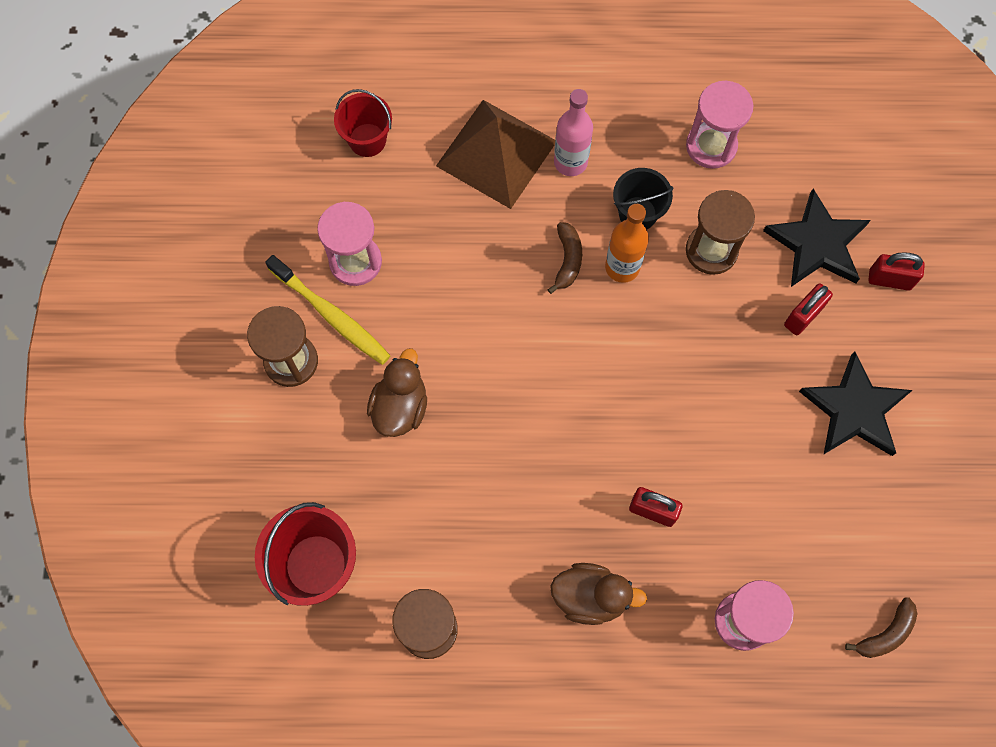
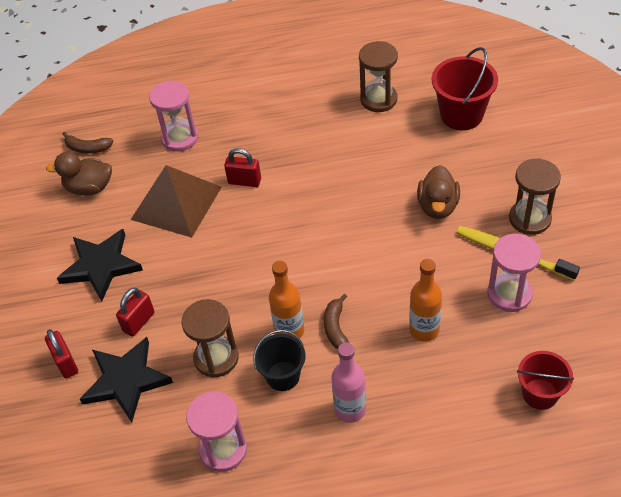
camera: 175 degrees right, 20 degrees down
brown pyramid [436,100,555,209] -> brown pyramid moved to [131,165,222,238]
brown duck [550,563,647,625] -> brown duck moved to [46,152,112,196]
brown banana [845,597,917,658] -> brown banana turned 120 degrees counterclockwise [62,132,113,153]
red padlock [868,252,925,291] -> red padlock turned 60 degrees clockwise [45,329,78,378]
none -> orange bottle [409,259,442,342]

